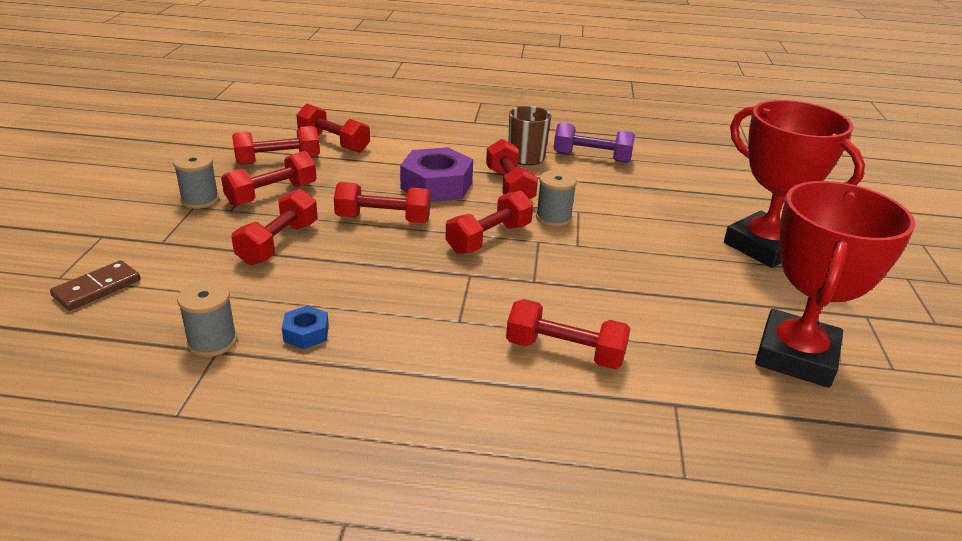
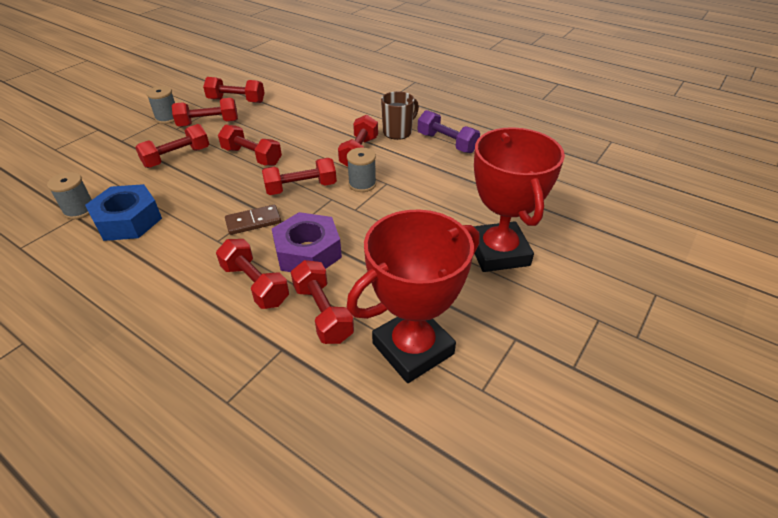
camera: 30 degrees right, 10 degrees up
brown domino [50,260,141,311] -> brown domino moved to [225,205,281,235]
blue nut [282,305,329,349] -> blue nut [85,184,162,241], size x2.07
red dumbbell [296,104,370,153] -> red dumbbell moved to [291,260,354,344]
purple nut [400,147,473,202] -> purple nut moved to [272,212,342,272]

